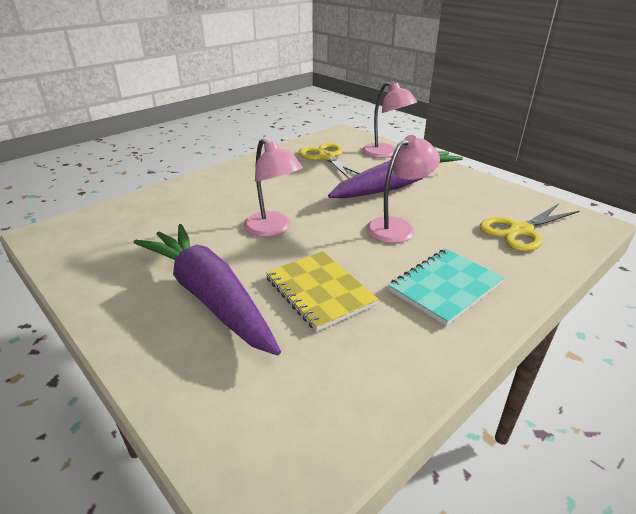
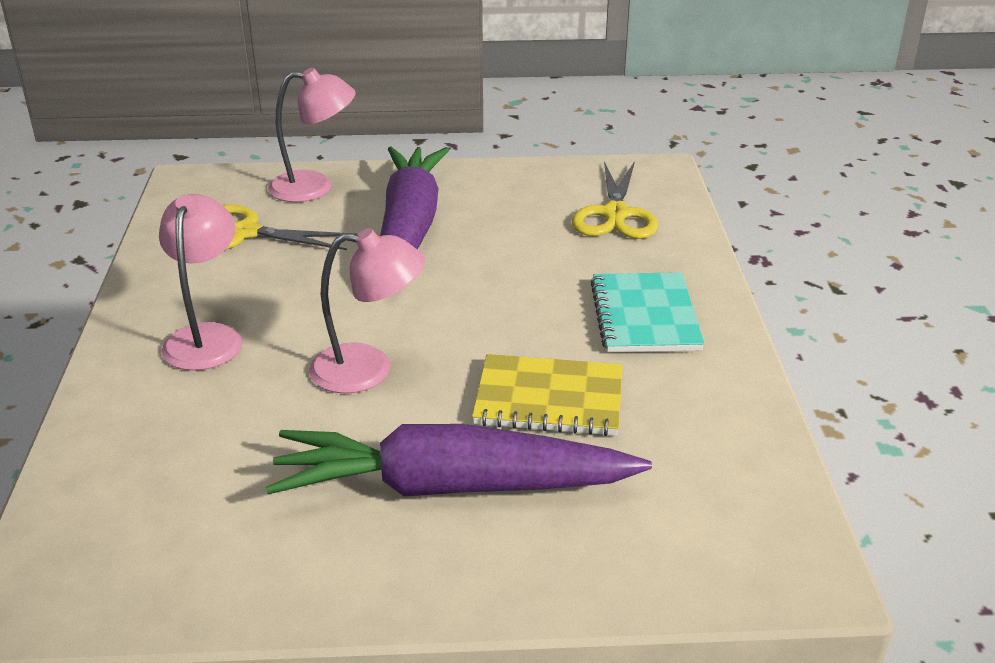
camera: 50 degrees left, 0 degrees up
pink lamp [366,135,440,243] -> pink lamp moved to [159,194,242,371]

